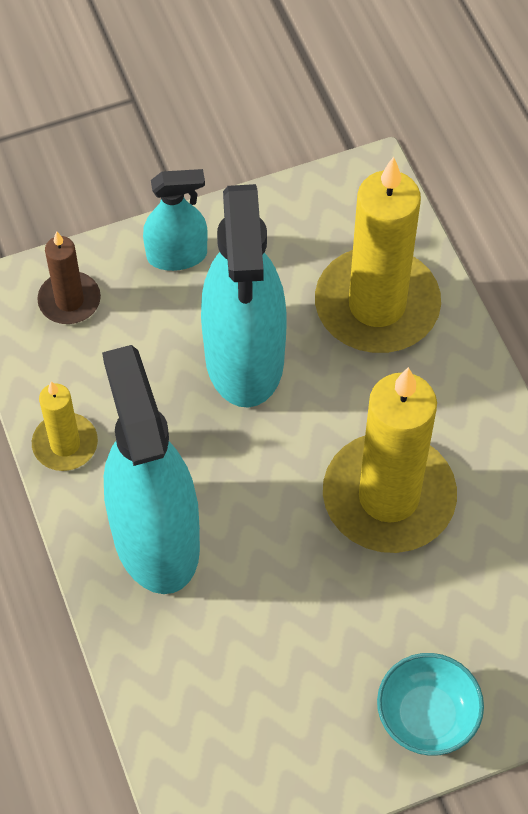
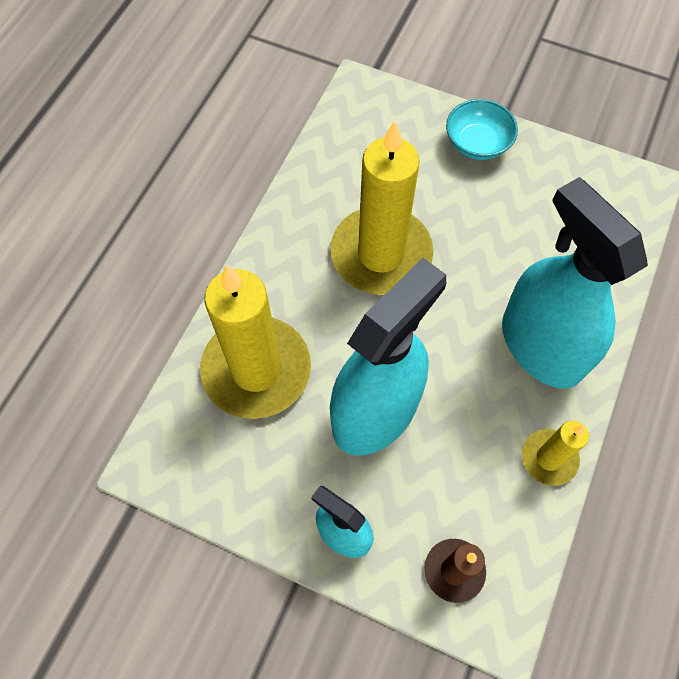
camera: 135 degrees left, 5 degrees up
turquoise spray bottle [102,345,200,594] -> turquoise spray bottle turned 120 degrees clockwise [502,177,648,389]

